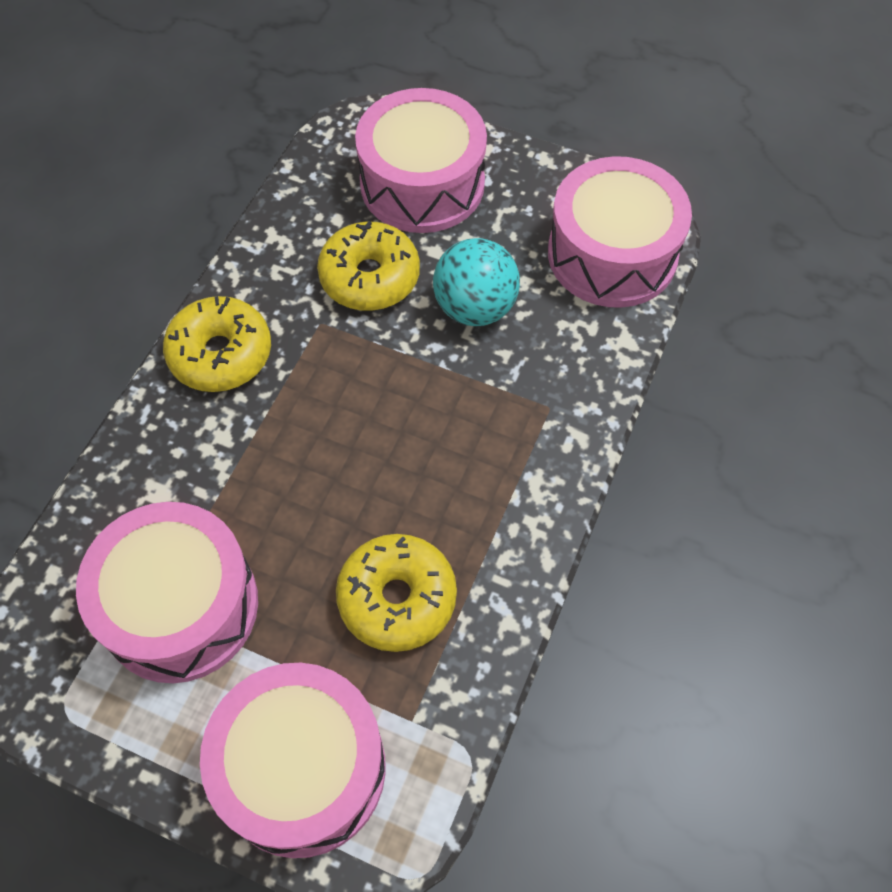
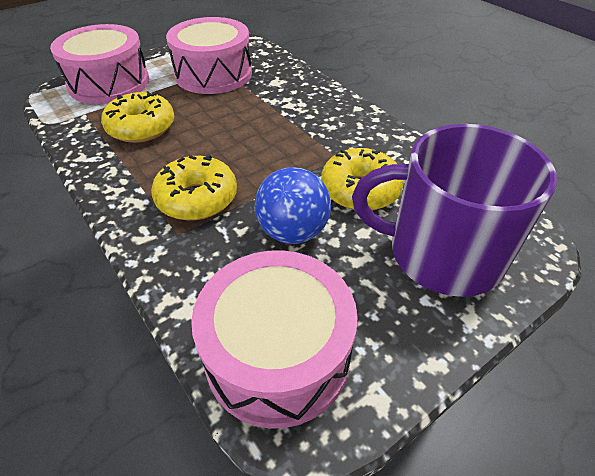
camera: 120 degrees right, 15 degrees down
yellow donut [163,296,271,392] -> yellow donut moved to [151,155,237,220]
pink drum [355,88,487,233] -> purple mug [352,124,557,297]
turquoise ball [433,238,520,326] -> blue ball [255,167,331,244]

